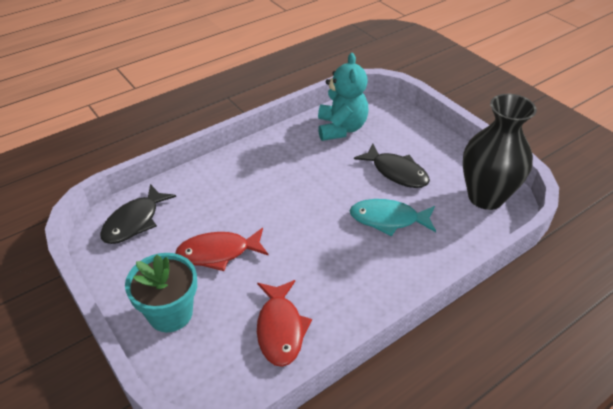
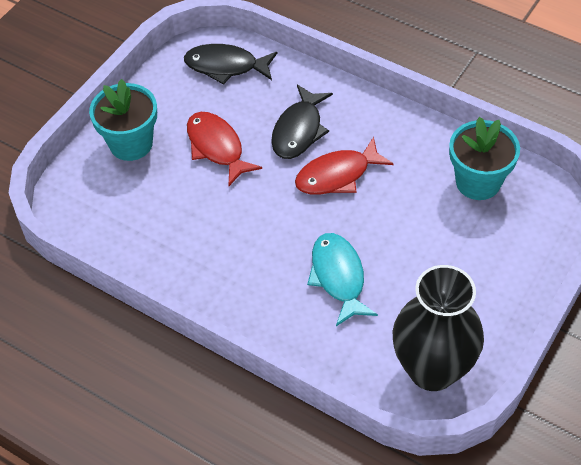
camera: 70 degrees right, 10 degrees up
red fish [257,280,312,367] -> red fish moved to [295,137,394,195]
turquoise teddy bear [318,53,369,141] -> turquoise flower pot [449,117,520,200]
black fish [354,143,430,188] -> black fish moved to [271,84,333,159]

